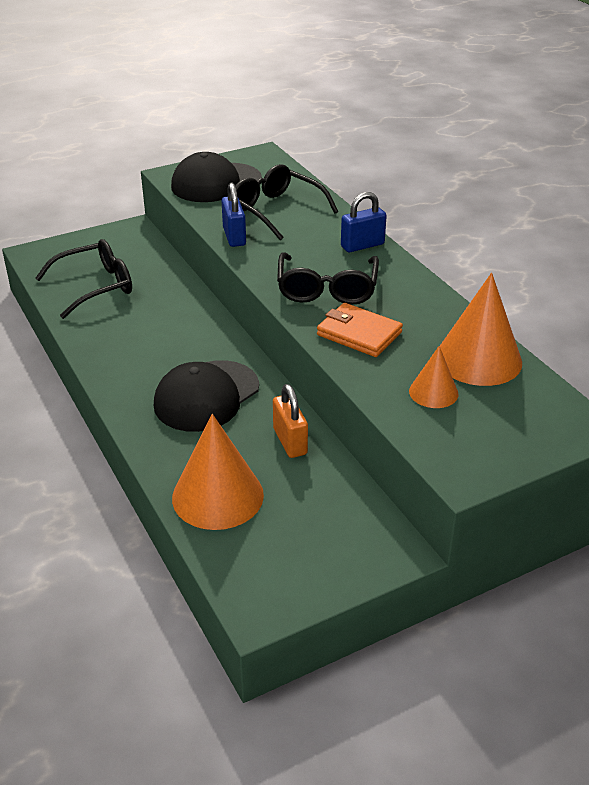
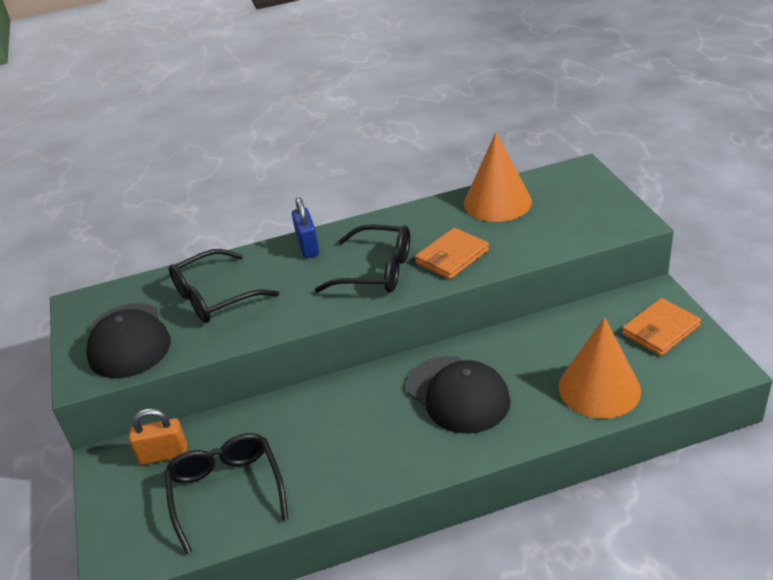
camera: 75 degrees left, 0 degrees up
blue padlock [222,183,246,247] -> none
orange padlock [273,384,308,458] -> orange padlock moved to [129,408,187,465]
orange cone [409,346,459,408] -> none
none -> orange wallet [622,298,701,356]

